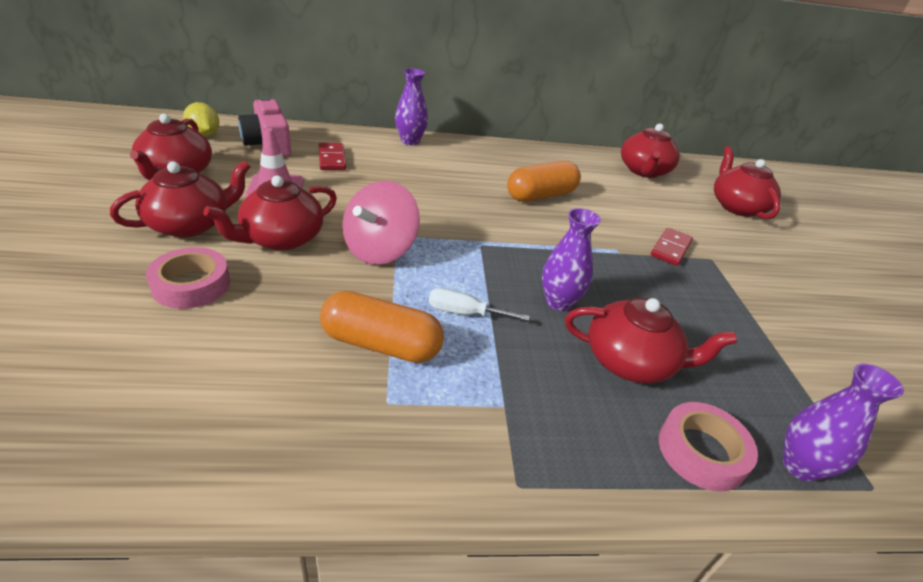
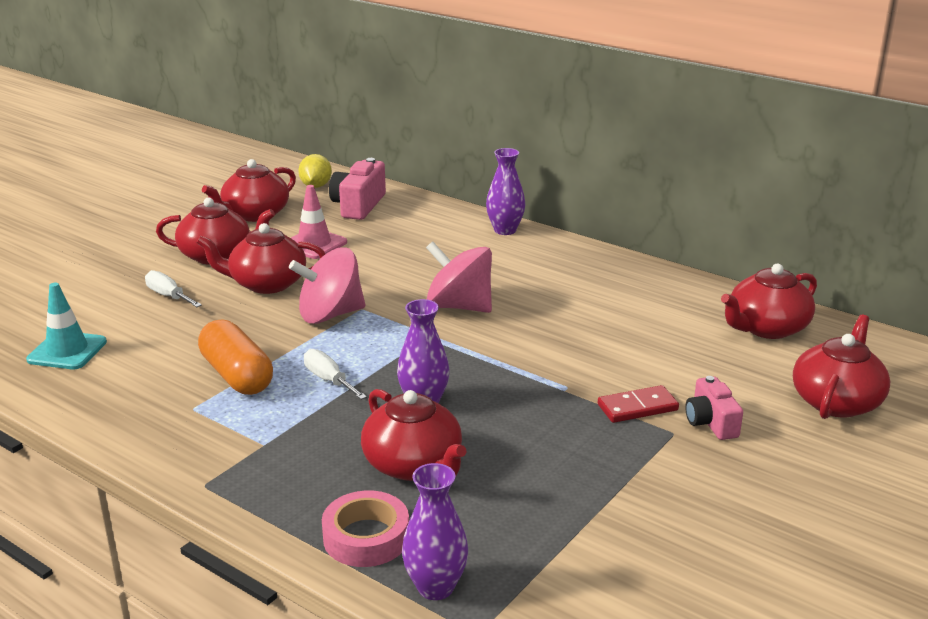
camera: 45 degrees right, 10 degrees down
pink tape [146,247,230,309] -> white screwdriver [145,270,202,307]
red domino [319,143,346,170] -> none
orange capsule [507,161,581,202] -> none
none -> turquoise traffic cone [26,283,107,369]
none -> pink spinning top [426,242,492,313]
none -> pink camera [685,376,743,440]

